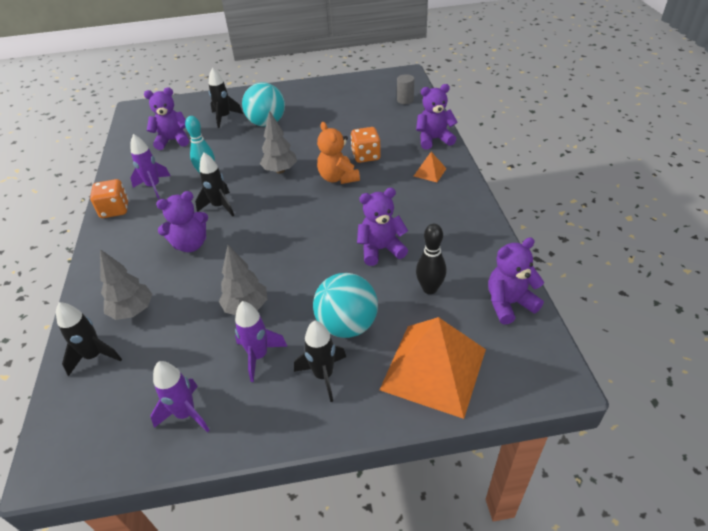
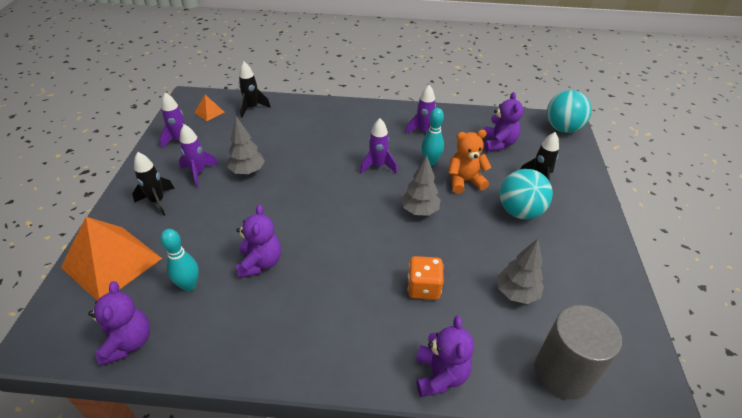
camera: 100 degrees right, 0 degrees up
orange dice [90,179,128,218] -> none
grey tree [100,249,152,320] -> grey tree moved to [497,239,544,304]
purple teddy bear [156,191,208,252] -> none
black rocket [195,153,234,217] -> purple rocket [360,118,397,174]
turquoise ball [313,273,378,338] -> turquoise ball moved to [547,90,592,133]
orange teddy bear [317,122,360,184] -> orange teddy bear moved to [449,130,492,194]
grey cylinder [397,74,415,104] -> grey cylinder [535,305,622,400], size x2.09
orange pyramid [414,152,447,182] -> orange pyramid moved to [194,95,224,121]
black bowling pin [416,224,446,294] -> turquoise bowling pin [160,229,199,291]

